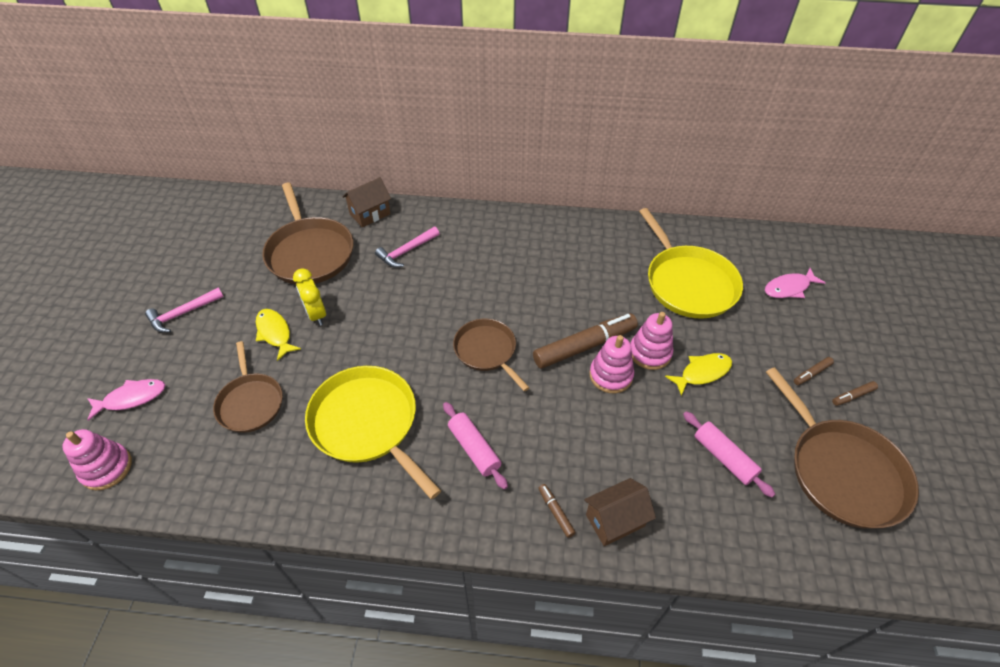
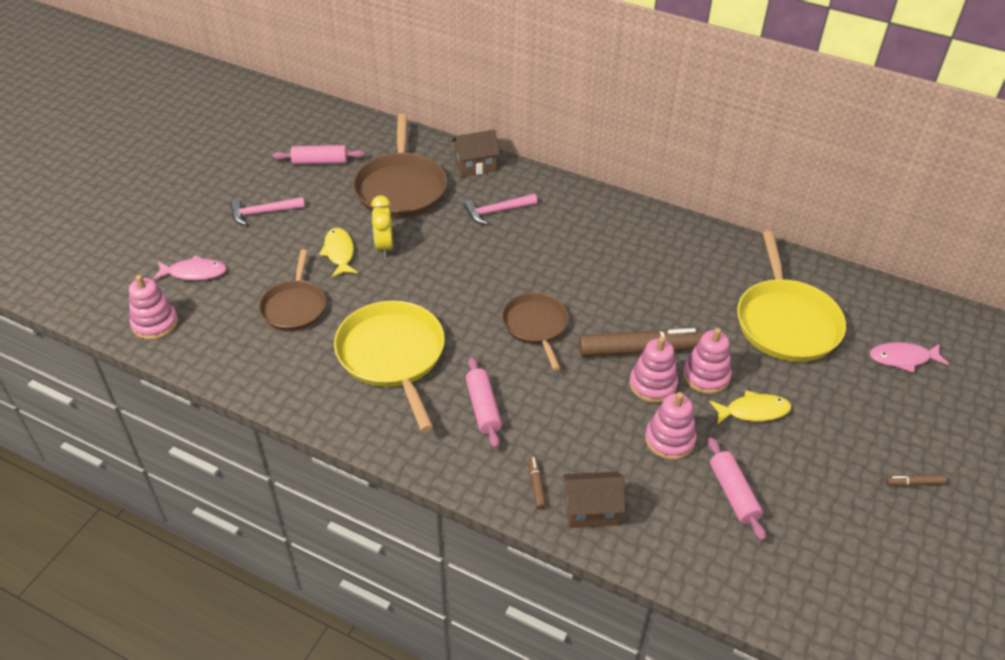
camera: 20 degrees right, 5 degrees down
brown pan [766,367,919,529] -> none
brown marker [794,357,834,385] -> none
none -> pink rolling pin [273,145,365,165]
none -> pink stacking toy [645,392,696,460]

